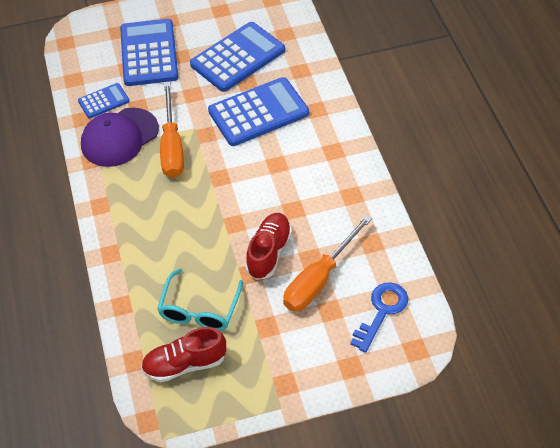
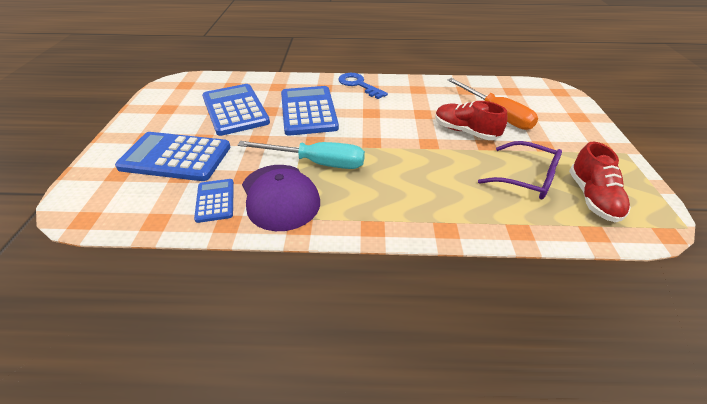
camera: 75 degrees left, 10 degrees down
turquoise glasses [157,268,243,331] -> purple glasses [478,141,562,199]
orange screwdriver [160,83,184,178] -> turquoise screwdriver [238,141,365,169]
blue key [350,282,408,353] -> blue key moved to [338,73,388,99]

